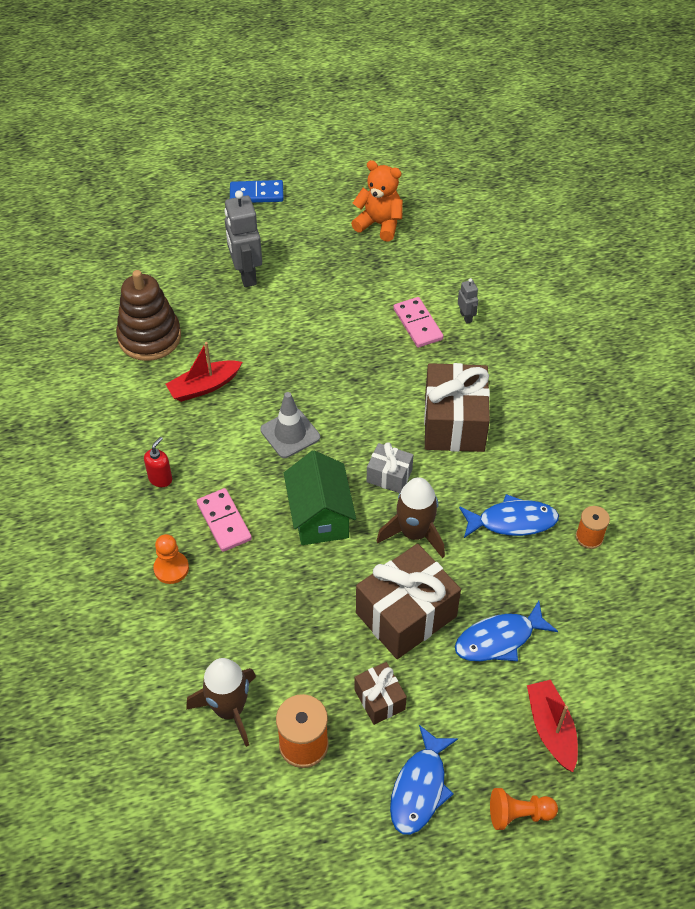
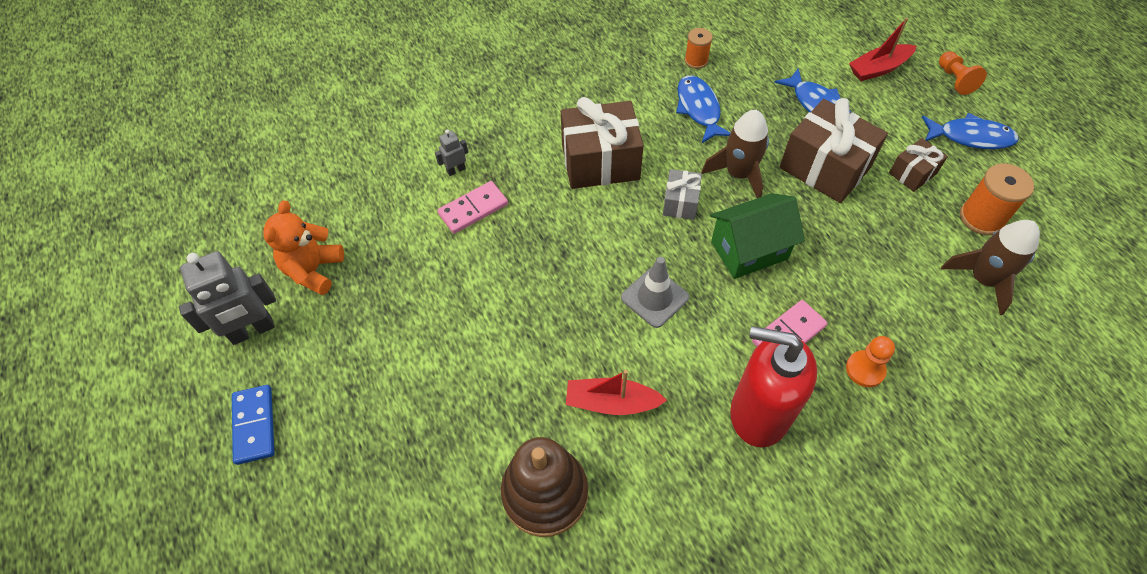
camera: 100 degrees left, 5 degrees up
red soap dispenser [144,437,172,487] -> red soap dispenser [730,326,817,447], size x2.47
red boat [166,342,242,402] -> red boat turned 135 degrees clockwise [566,370,667,415]
grey robot [224,190,262,287] -> grey robot moved to [179,251,276,345]

